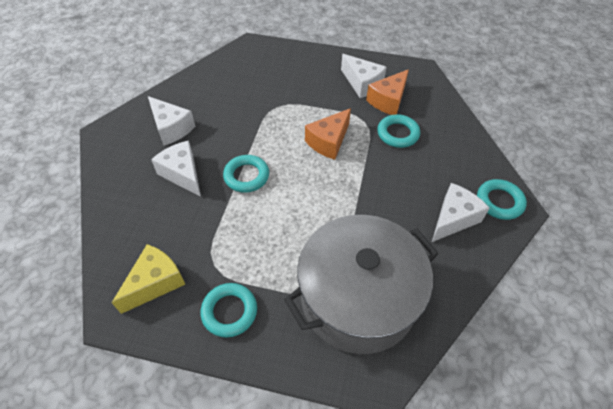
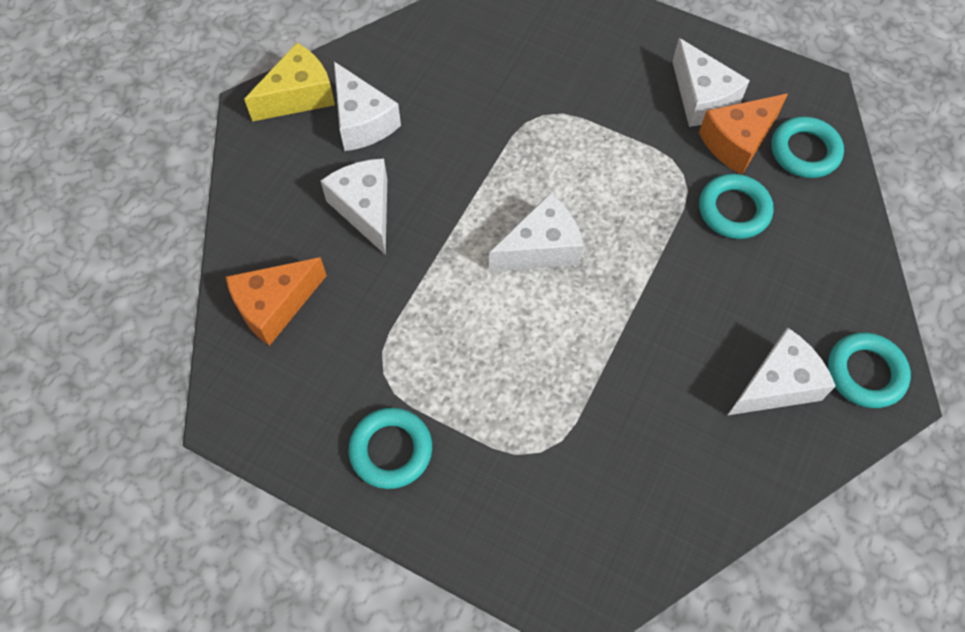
camera: 15 degrees right, 10 degrees up
yellow cheese [112,244,186,314] -> yellow cheese moved to [244,43,335,122]
turquoise ring [223,155,269,193] -> turquoise ring moved to [771,116,844,178]
grey pot [284,215,439,354] -> none
orange cheese [305,108,351,160] -> orange cheese moved to [226,257,327,346]
none -> white cheese [489,193,583,271]

